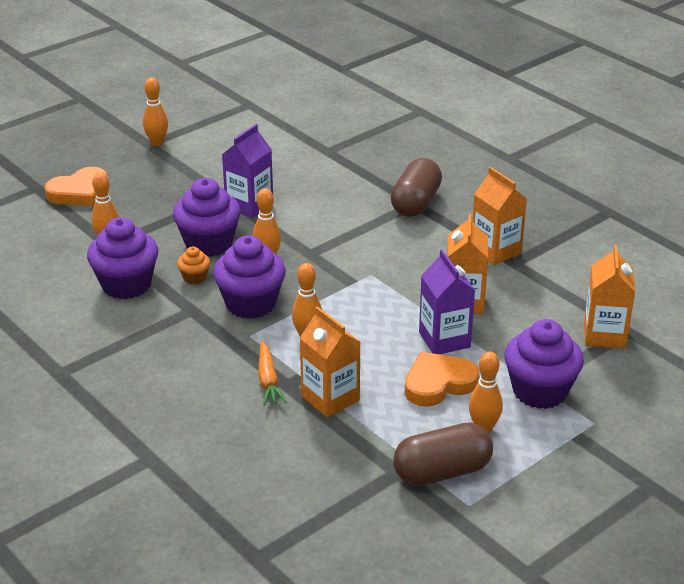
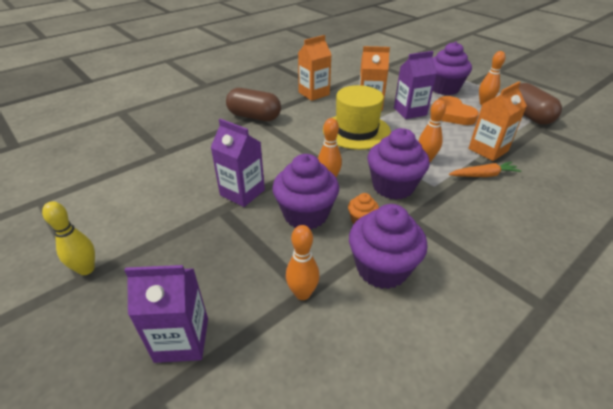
camera: 90 degrees left, 5 degrees up
orange heart [45,167,108,206] -> purple carton [124,265,208,363]
orange bowling pin [143,78,168,146] -> yellow bowling pin [42,201,95,275]
orange carton [584,244,635,349] -> none
none -> yellow hat [323,85,391,150]

